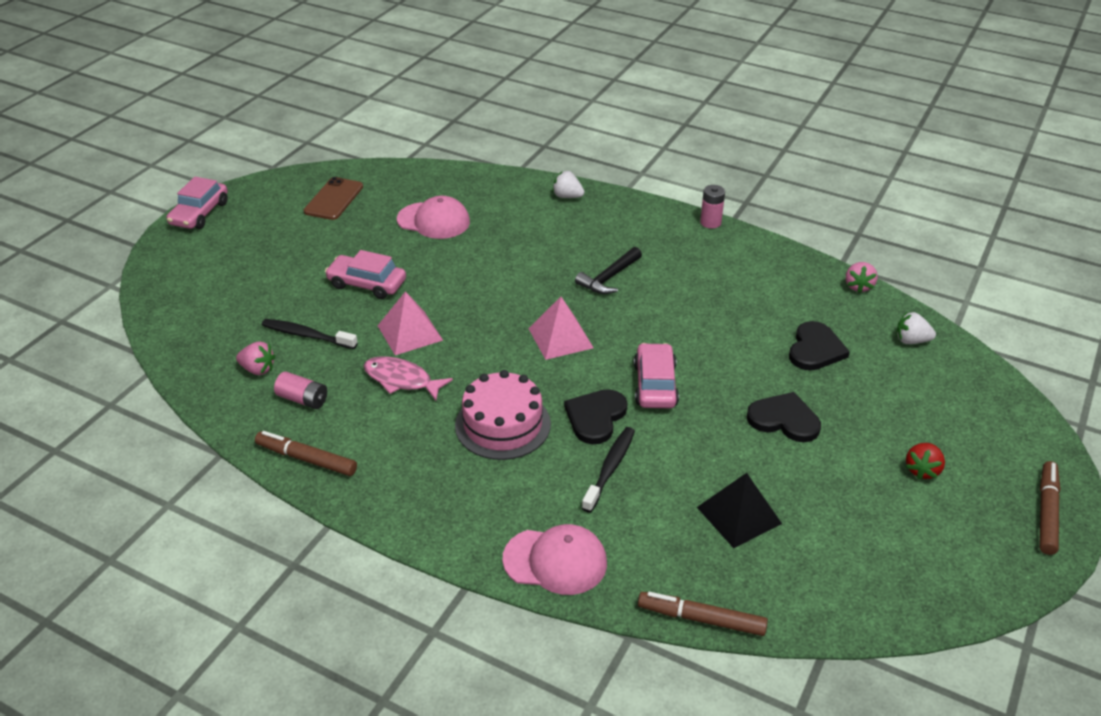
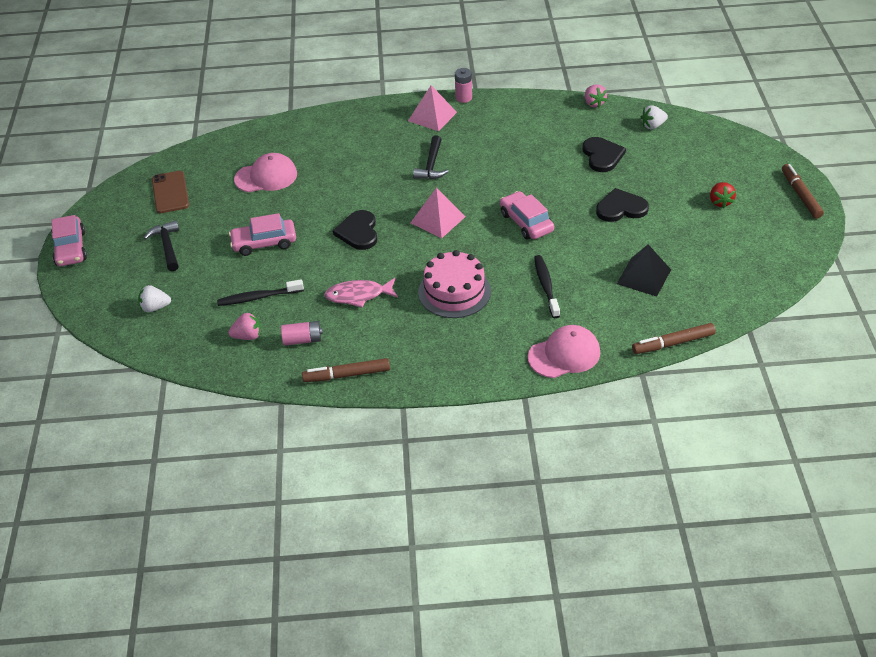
camera: 30 degrees left, 5 degrees up
pink pyramid [378,291,443,355] -> pink pyramid moved to [408,86,457,131]
white strawberry [552,171,585,198] -> white strawberry moved to [138,285,171,312]
black heart [564,389,627,444] -> black heart moved to [333,210,377,250]
none -> black hammer [144,220,179,271]

